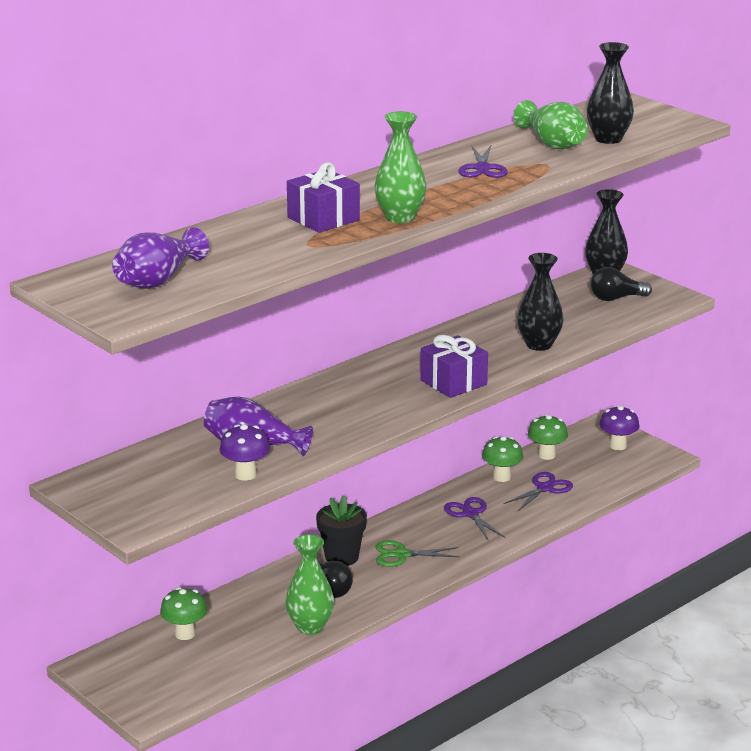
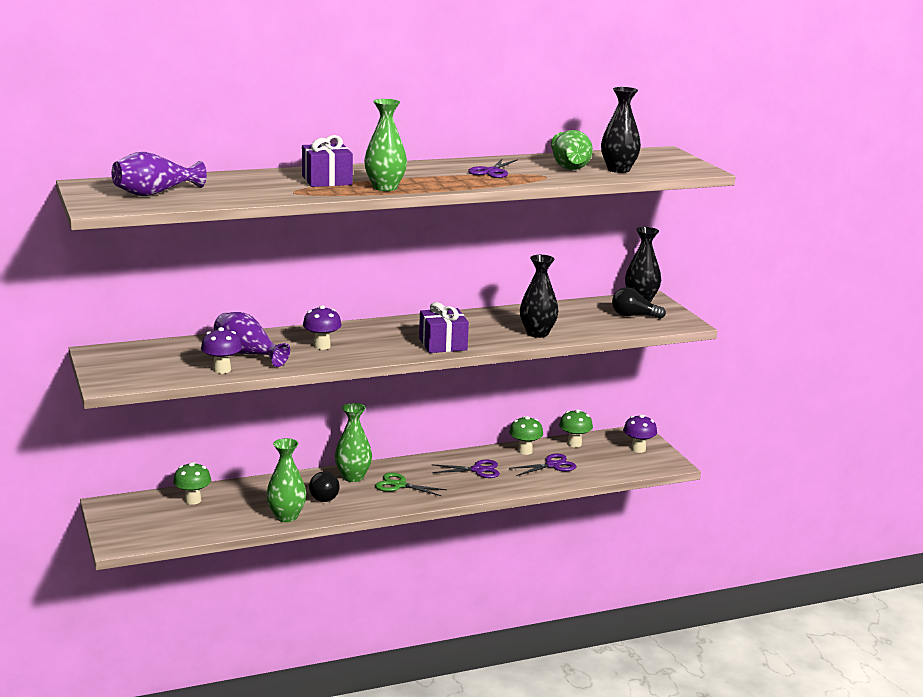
camera: 20 degrees right, 5 degrees down
black flower pot [316,496,367,566] -> green vase [335,403,372,482]
purple scissors [444,497,505,541] -> purple scissors turned 90 degrees clockwise [432,460,500,478]
none -> purple mushroom [303,305,342,350]

